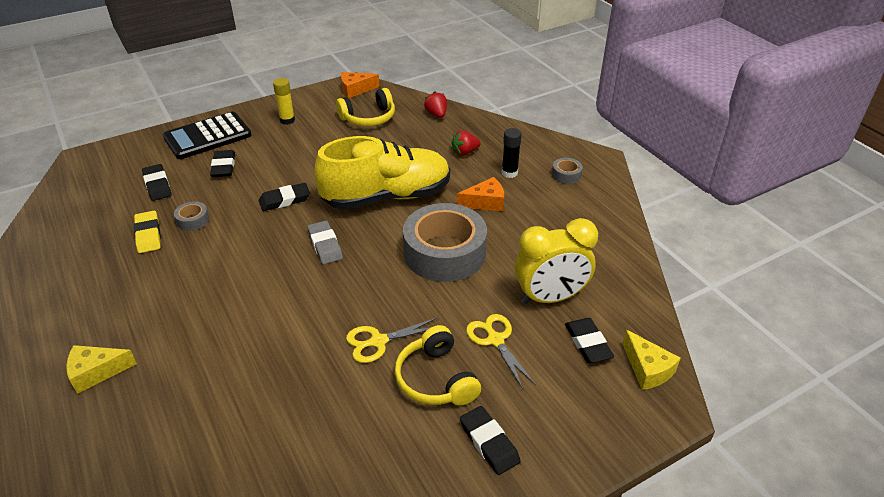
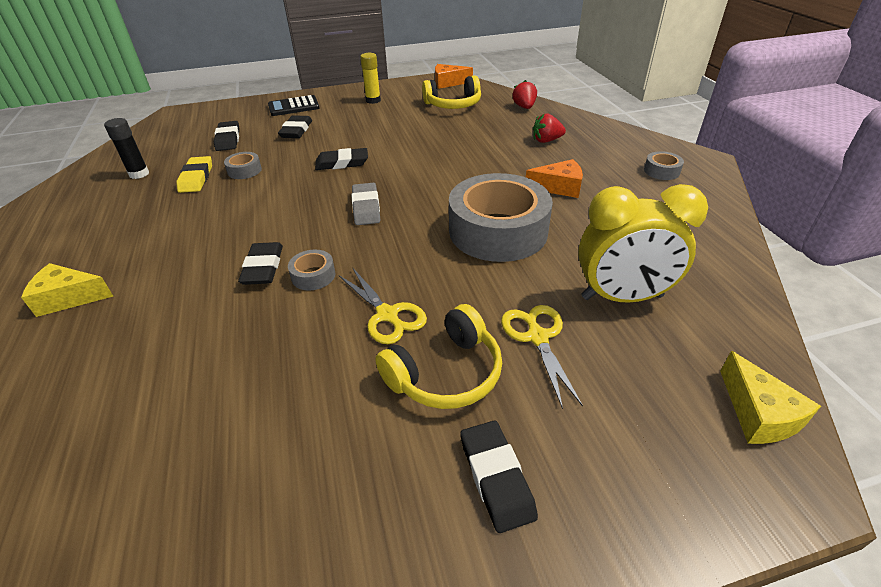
camera: 15 degrees right, 0 degrees up
black calculator [163,112,251,159] -> black calculator [268,95,320,116], size x0.63
yellow shoe [314,136,450,210] -> none
yellow scissors [346,318,437,363] -> yellow scissors turned 120 degrees counterclockwise [339,267,427,344]
yellow headphones [395,325,481,406] -> yellow headphones turned 120 degrees counterclockwise [375,304,502,409]
black glue stick [502,128,522,178] -> black glue stick moved to [104,118,149,179]
black eraser [565,318,614,363] -> black eraser moved to [238,242,283,285]
none -> grey tape [288,250,335,290]

